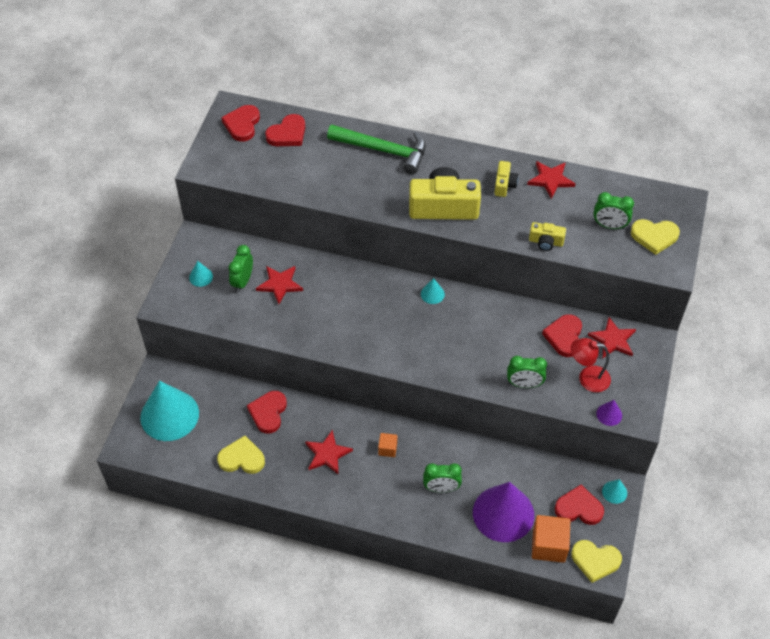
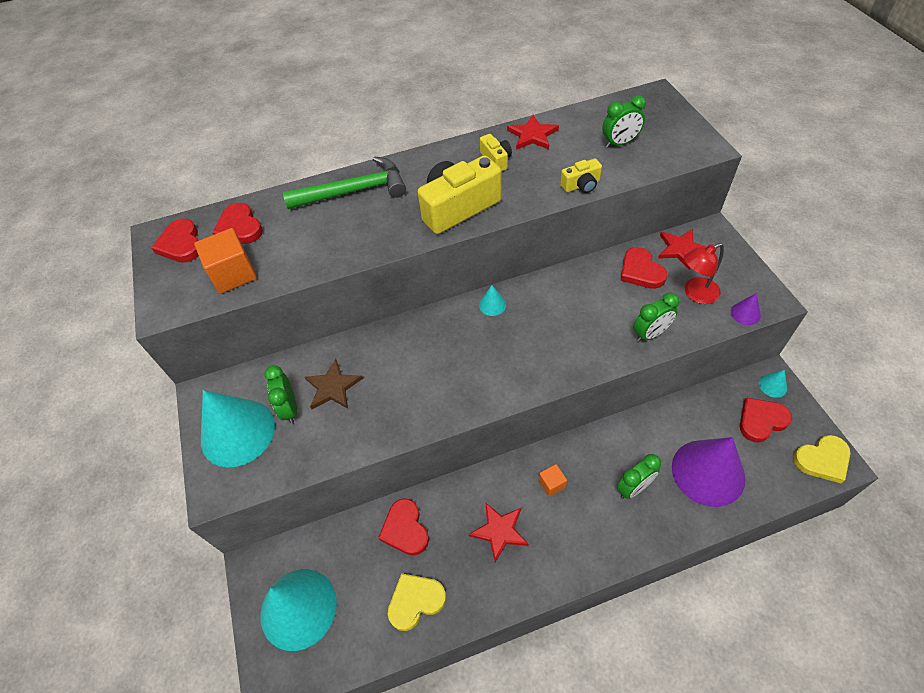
camera: 30 degrees left, 0 degrees up
turquoise cone [189,261,213,287] -> turquoise cone [201,390,275,468], size x2.42
red star [256,266,303,304] -> brown star [305,359,363,409]
red heart [265,114,305,146] -> red heart turned 135 degrees clockwise [212,203,263,244]
orange cube [532,515,570,563] -> orange cube moved to [194,228,257,294]
yellow heart [631,219,680,255] -> none

